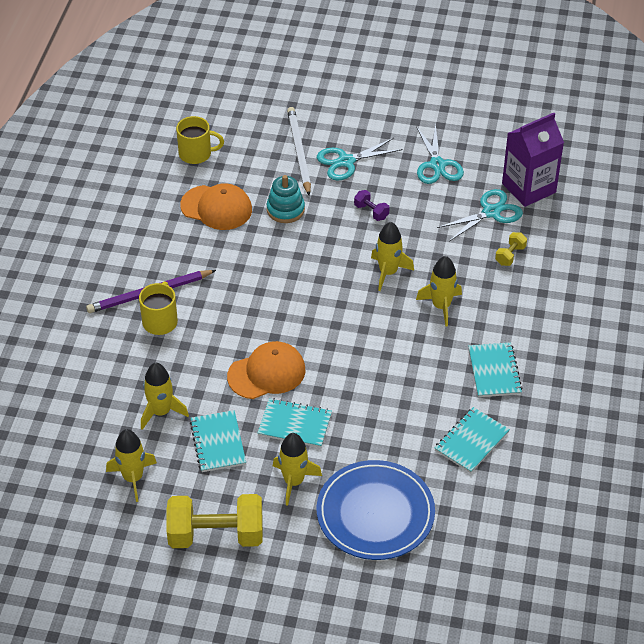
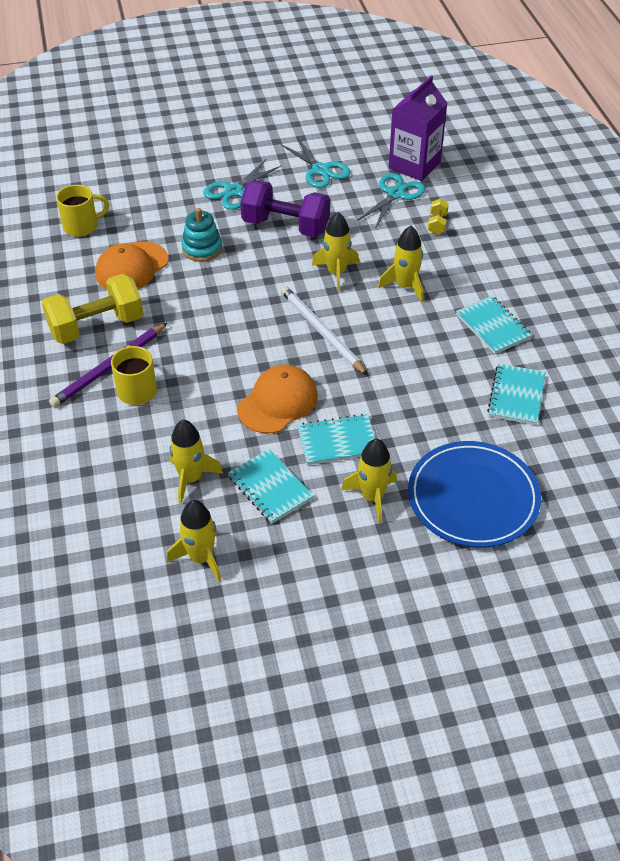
camera: 25 degrees left, 0 degrees up
yellow dumbbell [166,494,263,548] -> yellow dumbbell moved to [42,274,144,344]
orange cap [180,183,252,230] -> orange cap turned 135 degrees clockwise [95,241,169,289]
white pencil [287,107,311,196] -> white pencil moved to [281,286,368,376]
purple dumbbell [354,190,389,221] -> purple dumbbell [240,180,330,237], size x2.27

